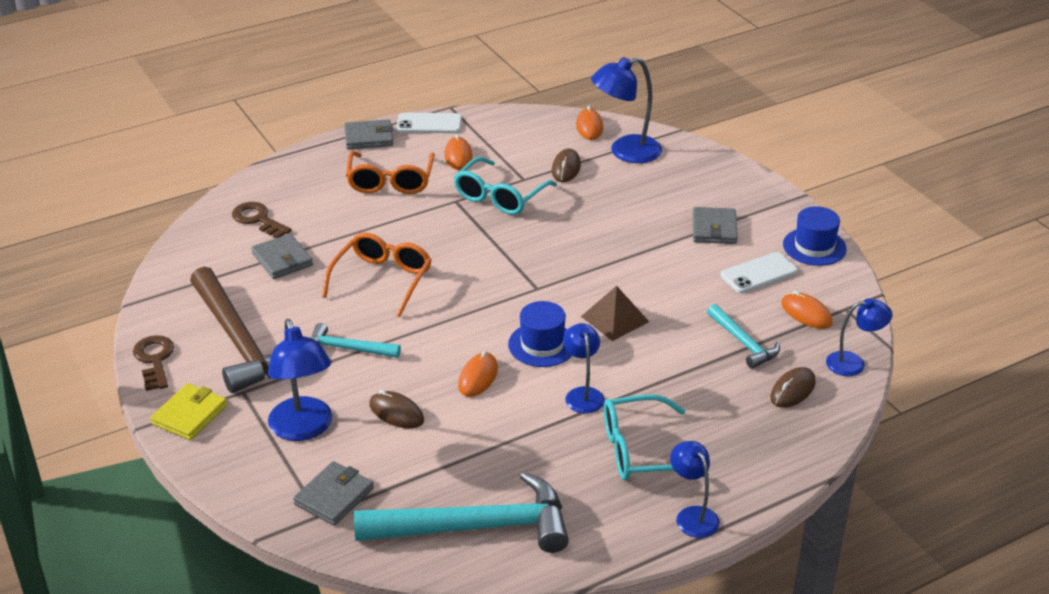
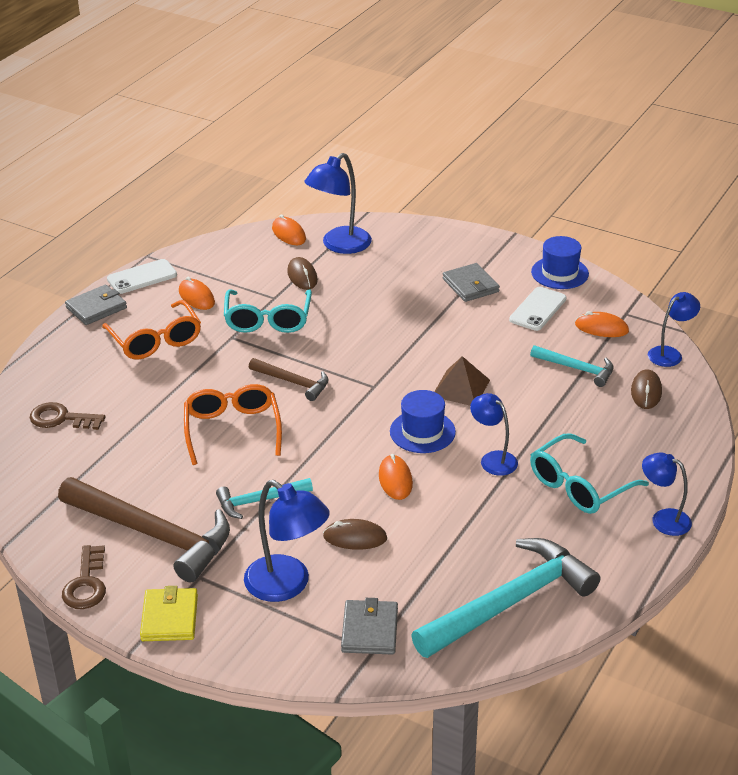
camera: 30 degrees left, 0 degrees up
brown key [133,335,174,391] -> brown key turned 135 degrees counterclockwise [62,545,106,609]
grey wallet [251,234,313,279] -> none
none -> brown hammer [249,358,329,401]

